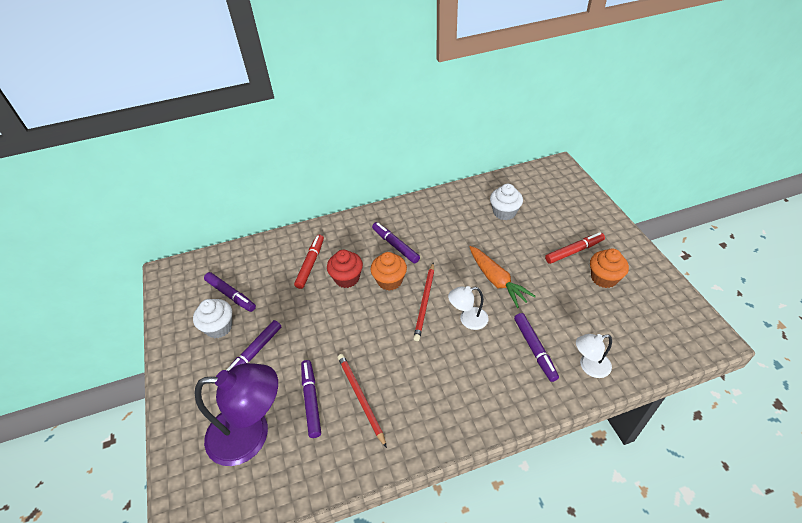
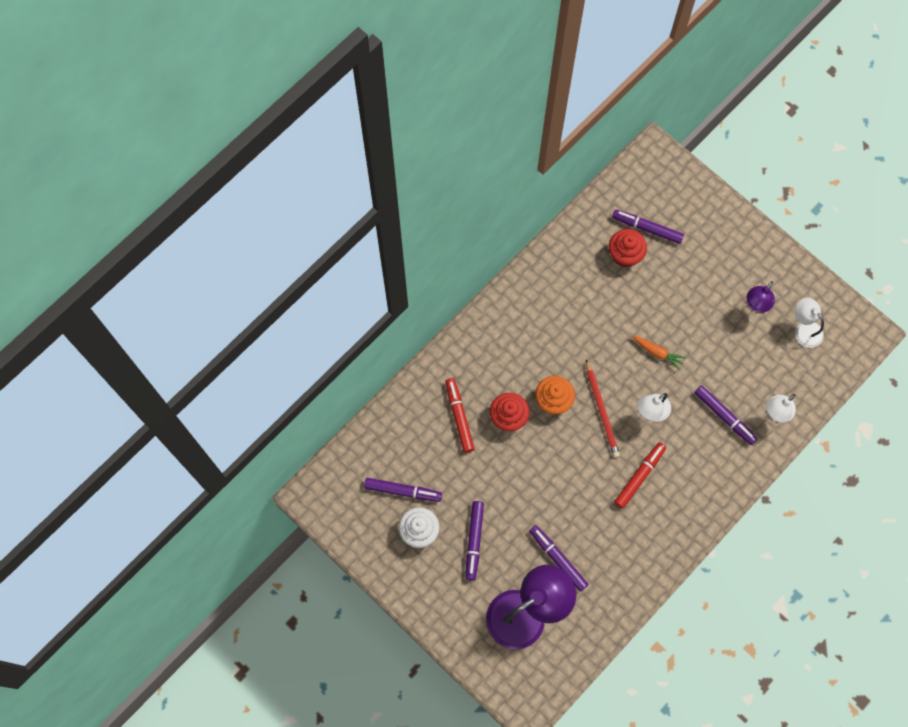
camera: 30 degrees left, 25 degrees up
red pencil [338,354,387,448] -> none
purple marker [372,222,420,263] -> purple marker moved to [612,209,684,244]
orange carrot [470,246,536,308] -> orange carrot [632,336,686,370], size x0.60
white cupcake [490,184,523,220] -> red cupcake [609,229,647,267]
red marker [545,232,605,264] -> red marker moved to [614,442,666,509]
orange cupcake [590,248,629,288] -> purple lamp [747,281,775,313]
none -> white lamp [795,298,824,348]

